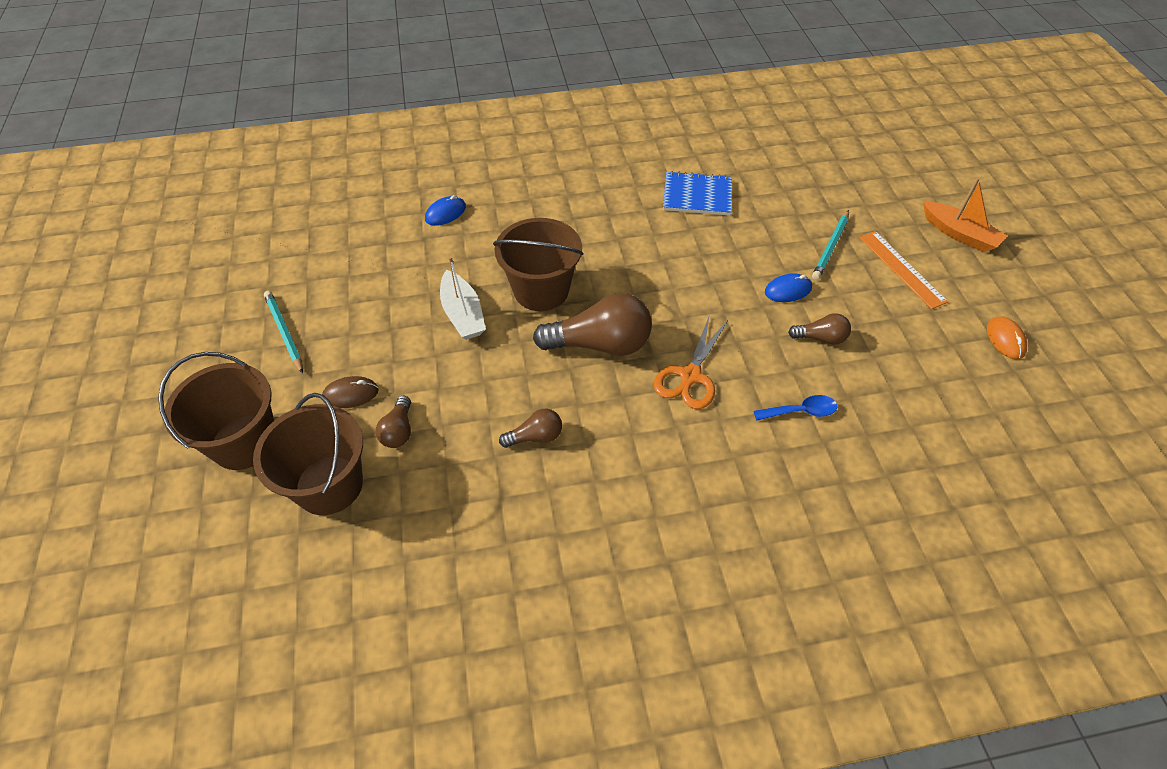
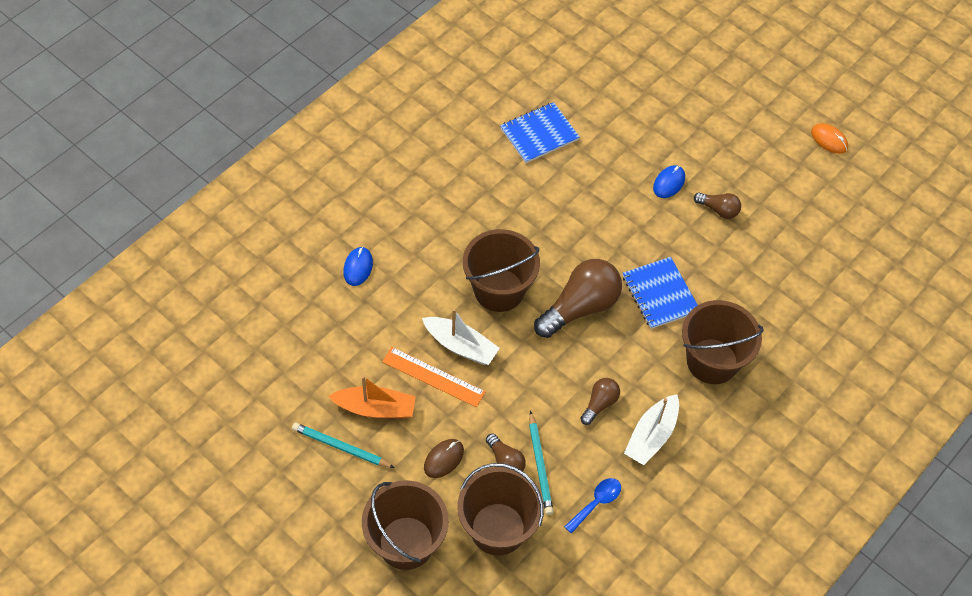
camera: 40 degrees left, 5 degrees up
orange scissors [654,317,727,409] -> blue notebook [623,257,698,329]
blue spoon [754,395,838,420] -> blue spoon moved to [564,478,621,534]
brown light bulb [788,313,851,345] -> brown light bulb turned 60 degrees clockwise [694,192,741,219]
turquoise pencil [812,210,849,280] -> turquoise pencil moved to [529,411,554,515]
orange ruler [860,231,948,309] -> orange ruler moved to [382,347,486,407]
orange boat [923,178,1007,252] -> orange boat moved to [328,376,416,418]
none -> white boat [624,394,679,465]
none -> brown bucket [682,300,764,384]

